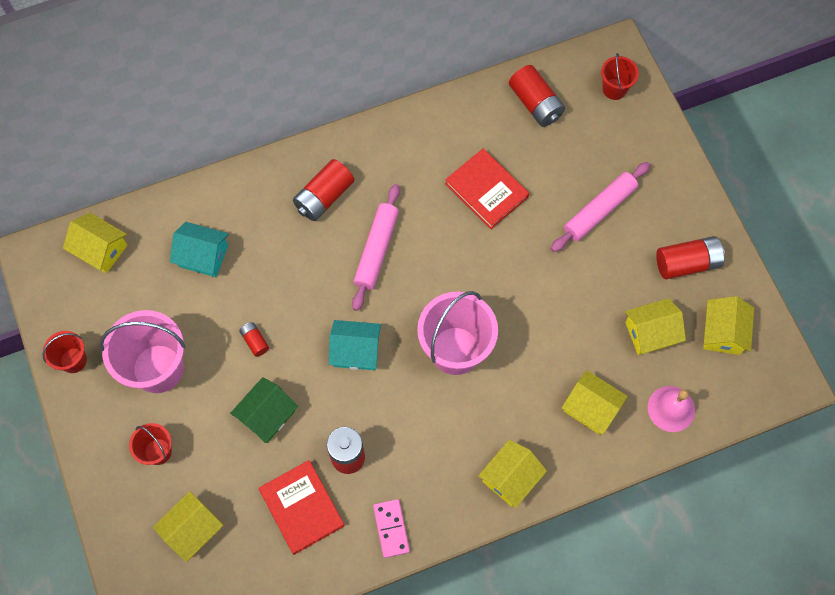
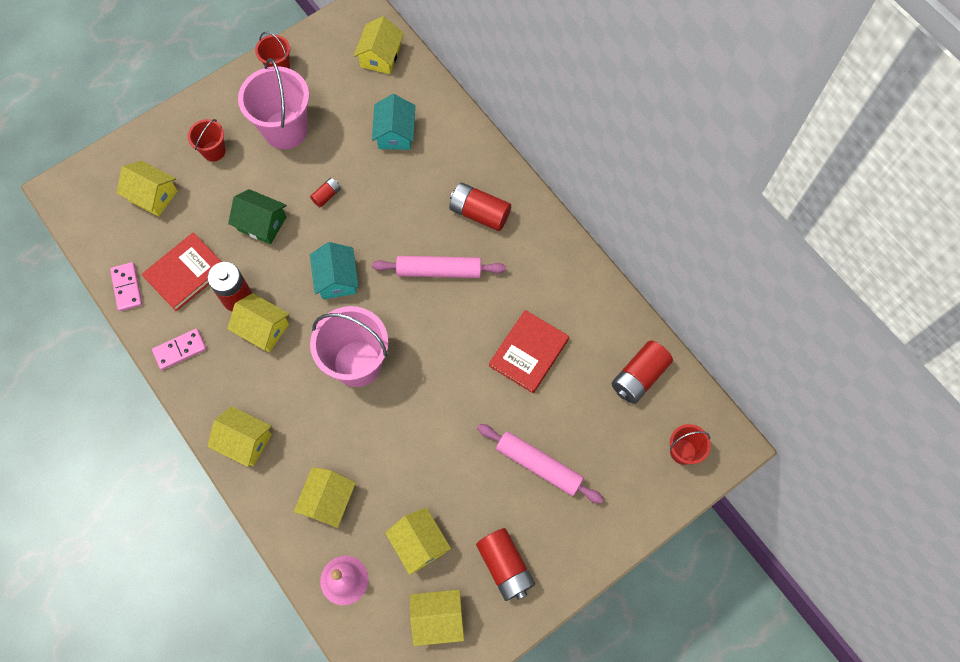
camera: 75 degrees right, 0 degrees up
none -> pink domino [110,262,142,311]
none -> yellow house [227,293,290,352]

